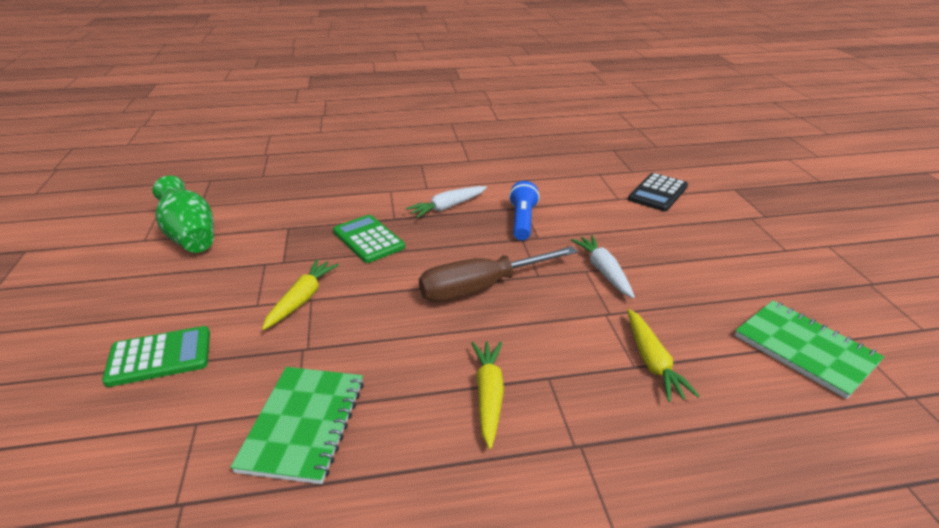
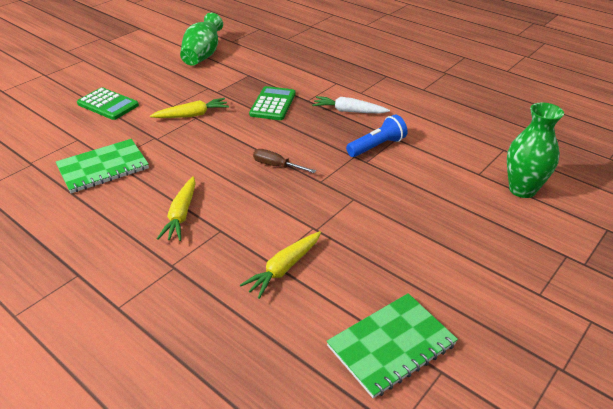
camera: 50 degrees right, 5 degrees up
brown screwdriver [419,246,578,302] -> brown screwdriver [253,149,316,173], size x0.51
yellow carrot [471,341,504,449] -> yellow carrot turned 135 degrees clockwise [157,176,196,241]
white carrot [571,235,635,299] -> none
black calculator [628,173,688,211] -> green vase [507,103,564,198]
green notebook [735,301,884,399] -> green notebook turned 45 degrees clockwise [327,293,458,399]

